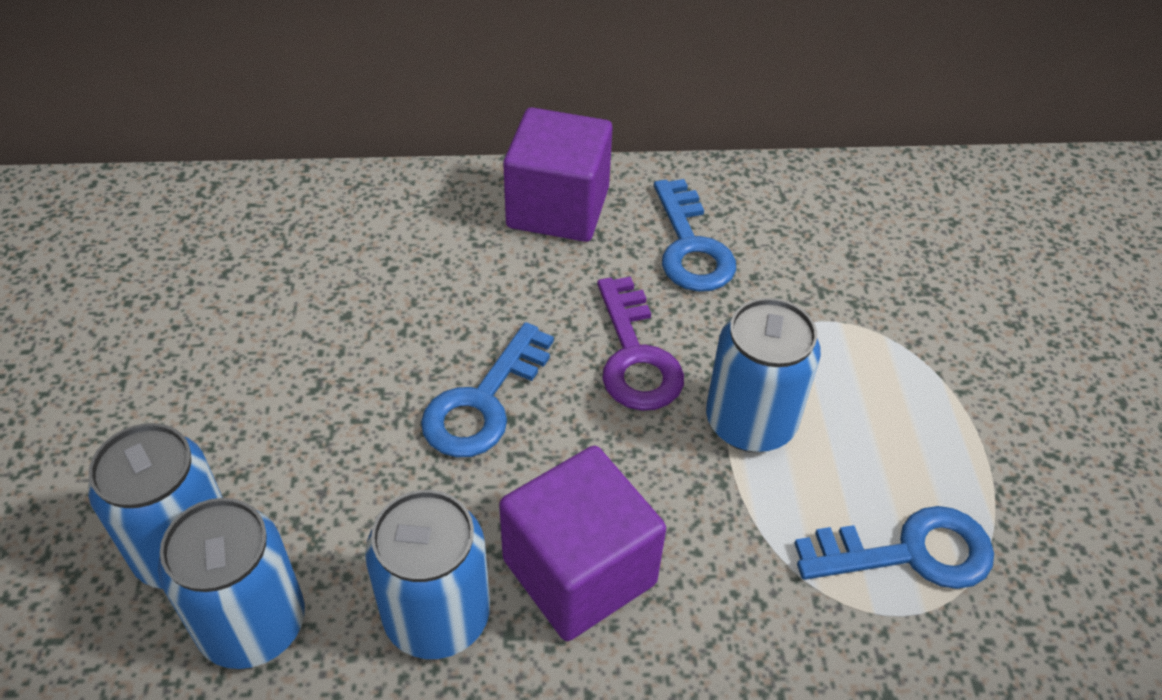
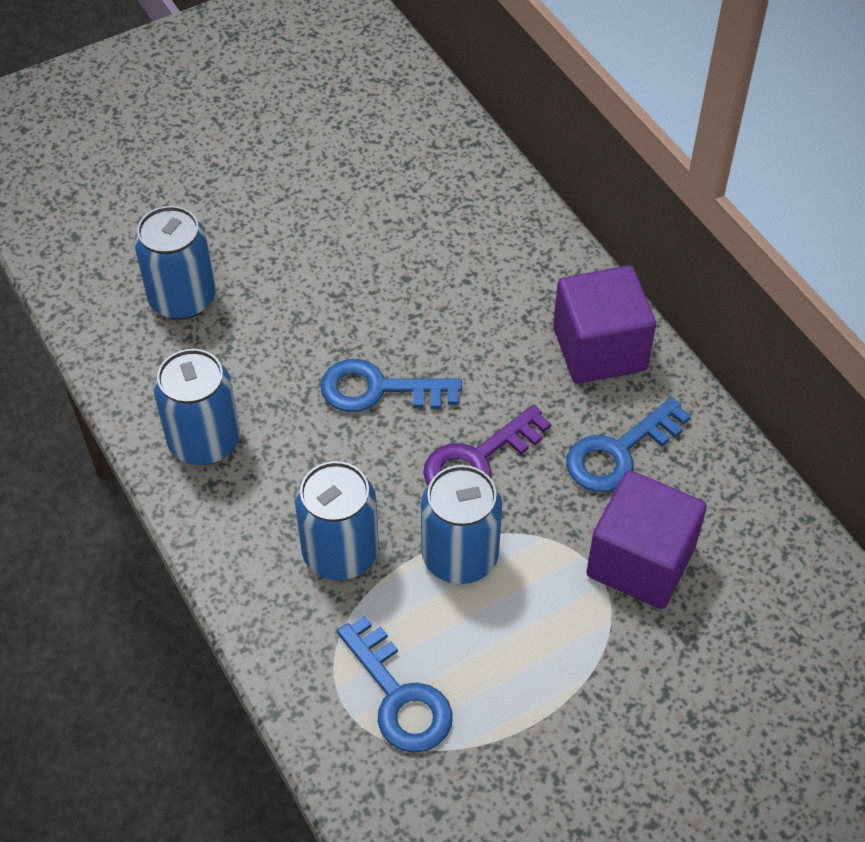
camera: 65 degrees right, 5 degrees up
blue can [158,498,305,669] -> blue can moved to [295,461,379,580]
purple cube [499,446,666,641] -> purple cube moved to [586,470,707,609]

